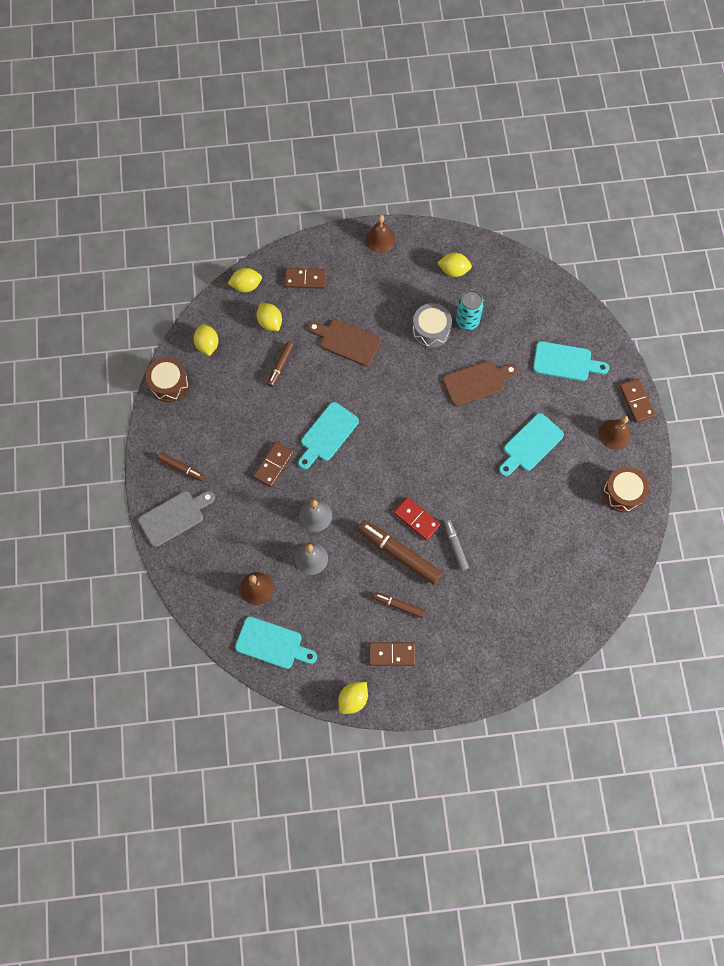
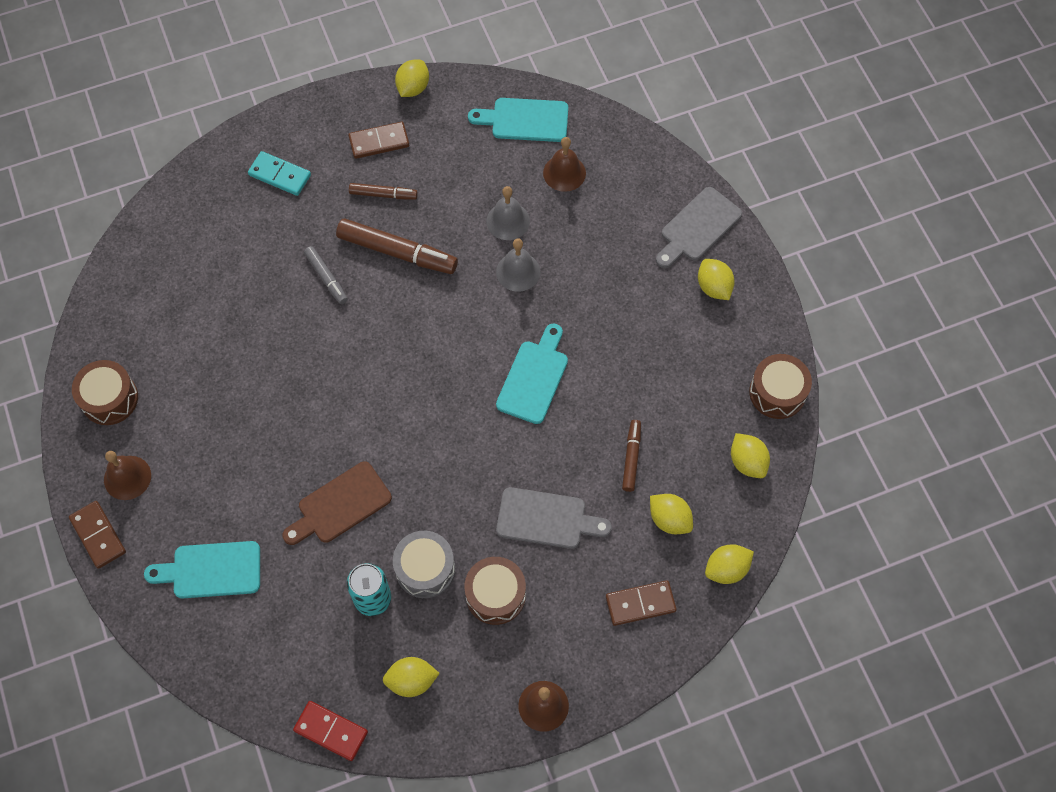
camera: 165 degrees right, 5 degrees down
brown marker [157,452,205,481] -> yellow lemon [698,259,735,300]
brown domino [253,442,294,487] -> none
brown cutting board [308,319,381,366] -> grey cutting board [496,487,612,549]
red domino [394,497,440,541] -> red domino moved to [293,701,368,761]
turquoise cutting board [499,413,564,476] -> none
none -> turquoise domino [248,151,311,196]
none -> brown drum [464,557,526,625]

